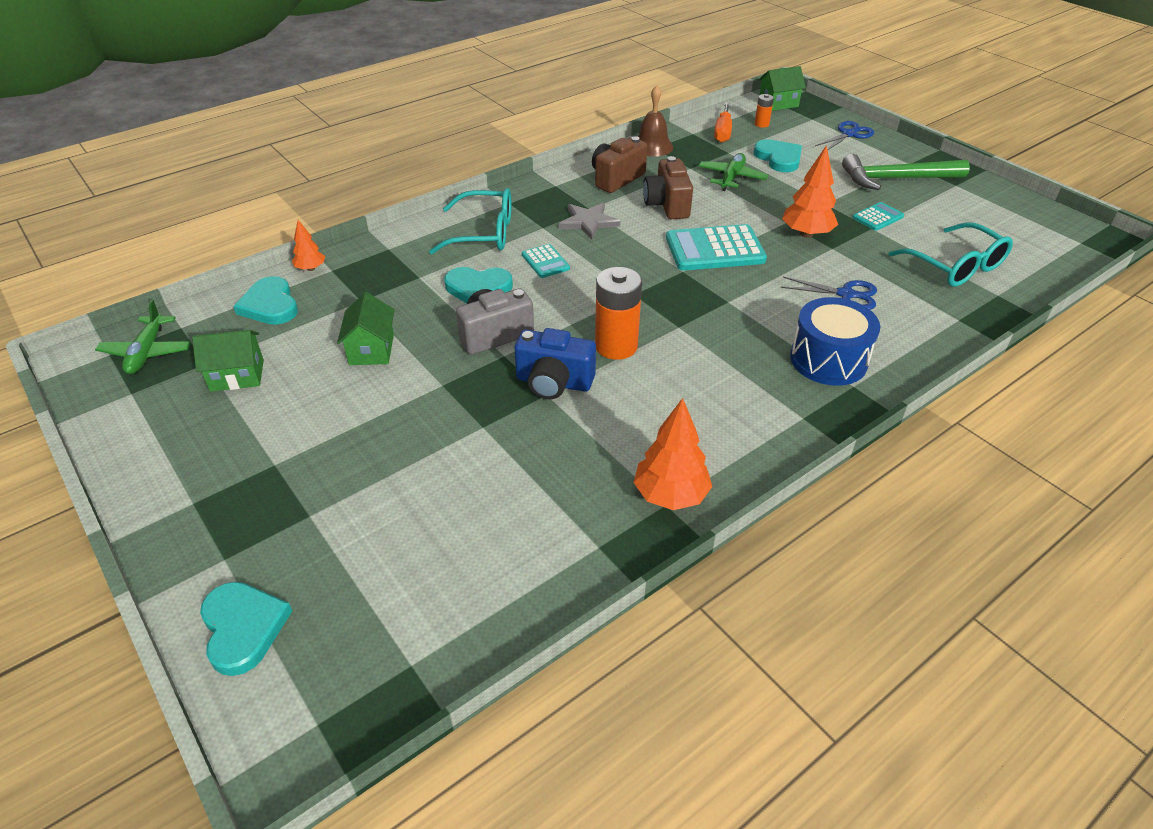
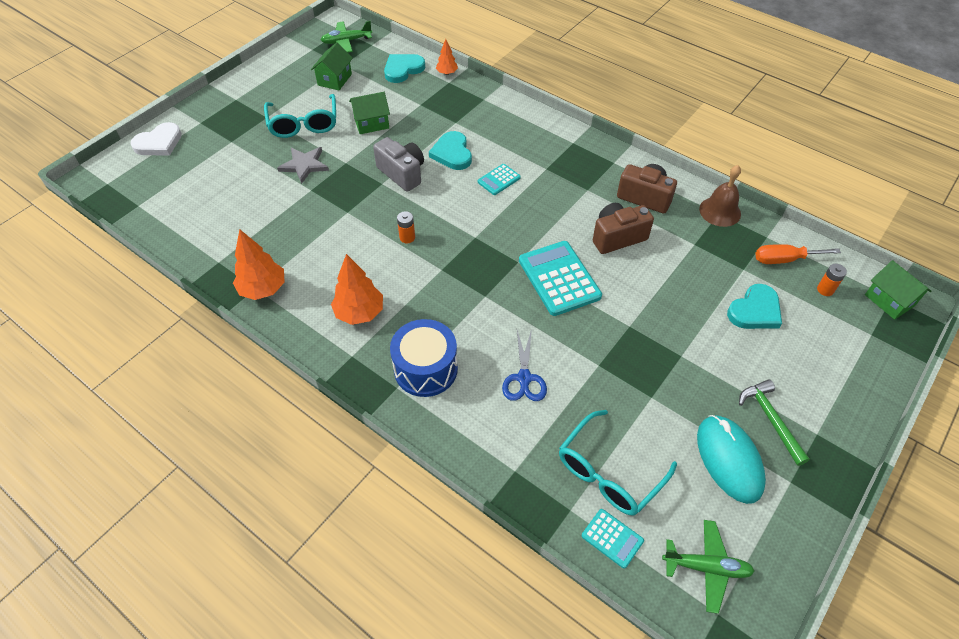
camera: 75 degrees right, 10 degrees up
green house [192,330,264,392] -> green house turned 45 degrees clockwise [311,42,353,90]
turquoise heart [200,582,292,676] -> white heart [130,122,182,156]
turquoise glasses [429,188,511,254] -> turquoise glasses moved to [264,94,336,138]
blue camera [514,328,596,399] -> none
grey star [559,203,620,240] -> grey star moved to [277,147,329,184]
orange battery [595,267,642,360] -> orange battery [397,211,415,243], size x0.49
green plane [699,153,768,191] -> green plane moved to [662,520,755,614]
orange tree [782,145,838,238] -> orange tree moved to [331,254,383,325]
blue scissors [815,121,874,150] -> none
green hammer [842,154,970,190] -> green hammer [739,379,810,466], size x0.66
turquoise calculator [853,202,904,231] -> turquoise calculator moved to [582,509,644,569]
none -> turquoise mouse [697,415,766,504]

